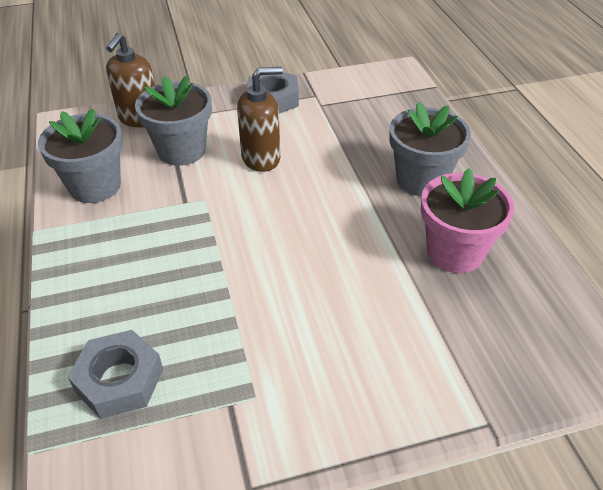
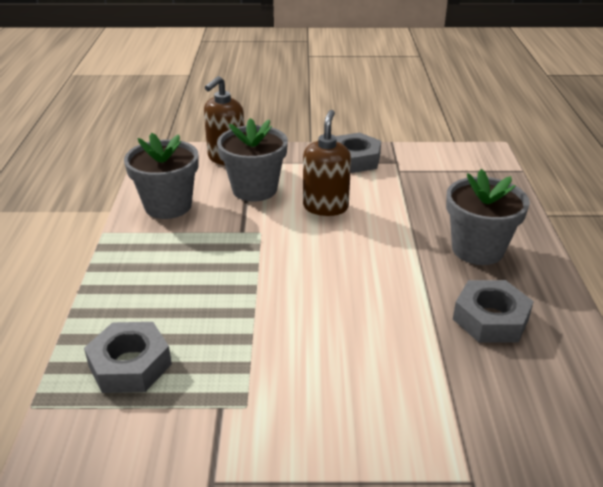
camera: 15 degrees right, 10 degrees down
brown soap dispenser [237,67,283,172] -> brown soap dispenser turned 75 degrees counterclockwise [303,110,351,216]
pink flower pot [421,168,514,273] -> grey nut [453,280,534,343]

